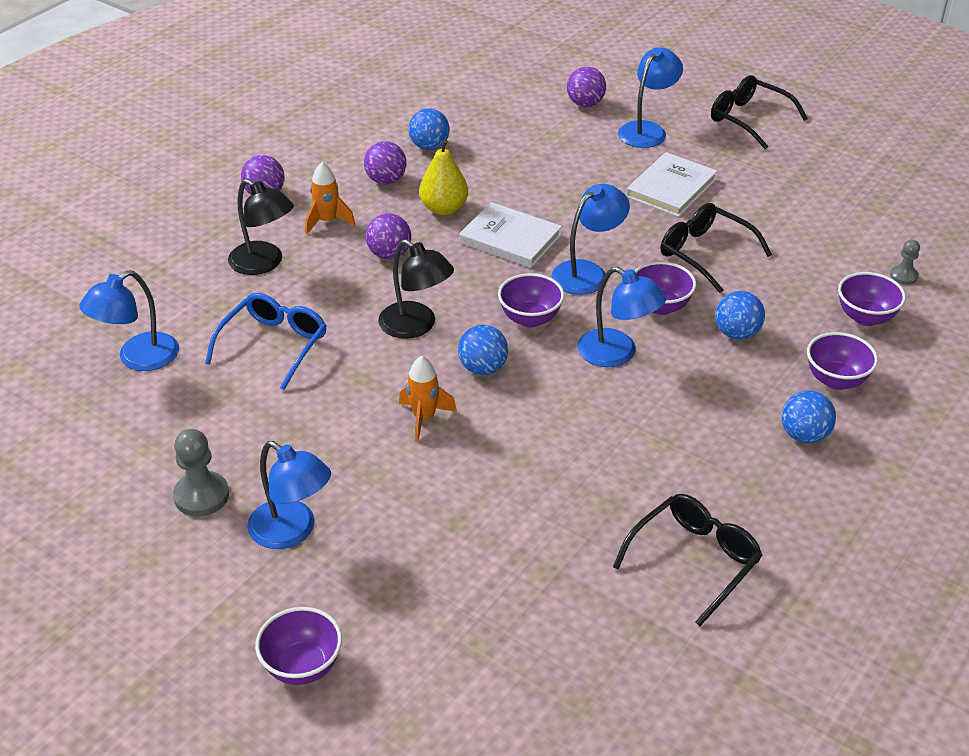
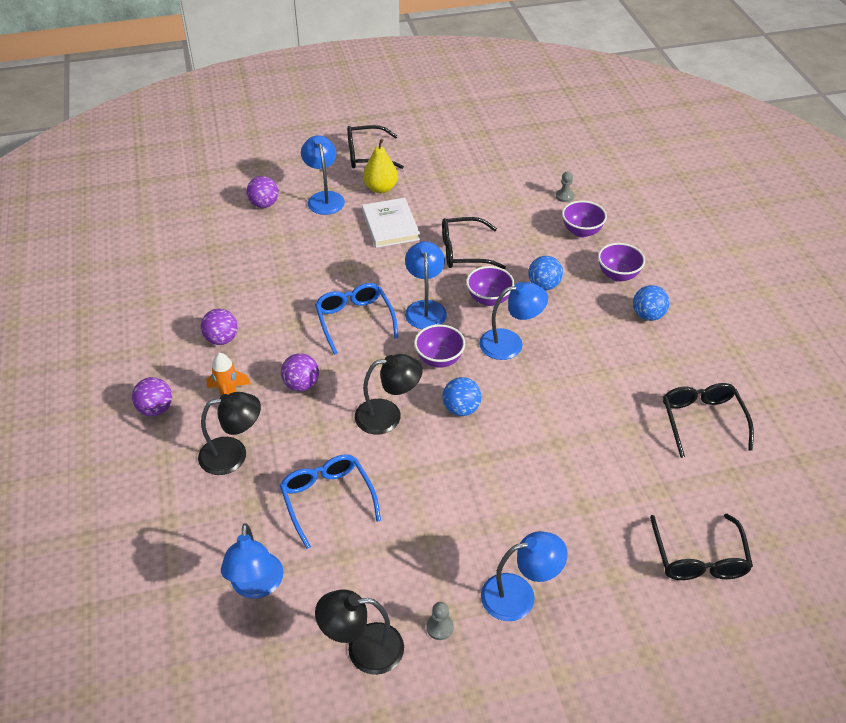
camera: 50 degrees left, 5 degrees up
grey pawn [173,429,229,517] -> grey pawn [426,602,454,640], size x0.59
purple bowl [255,607,342,685] -> none
orange rocket [399,356,457,442] -> none
blue ball [409,108,450,150] -> none
yellow pear [419,139,468,215] -> yellow pear moved to [363,139,398,193]
white book [459,202,562,268] -> blue glasses [315,283,398,355]
none -> black lamp [315,589,404,675]
none -> black glasses [650,514,753,580]

